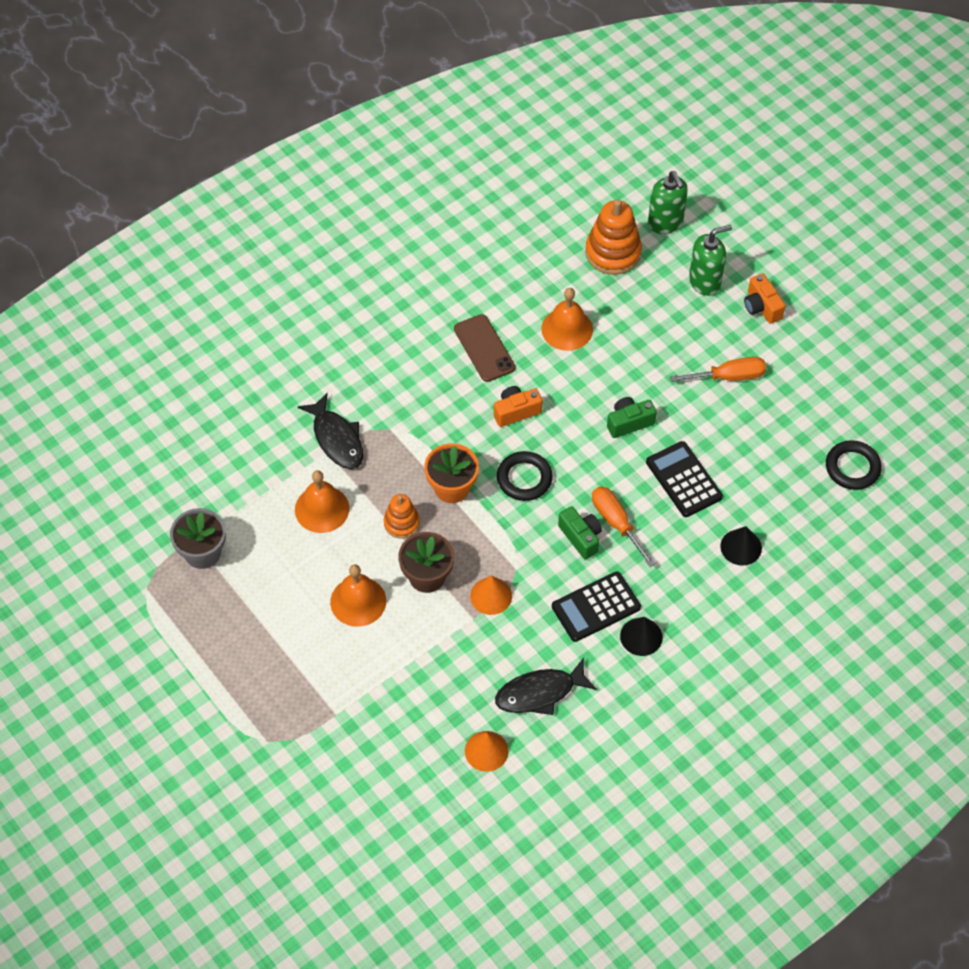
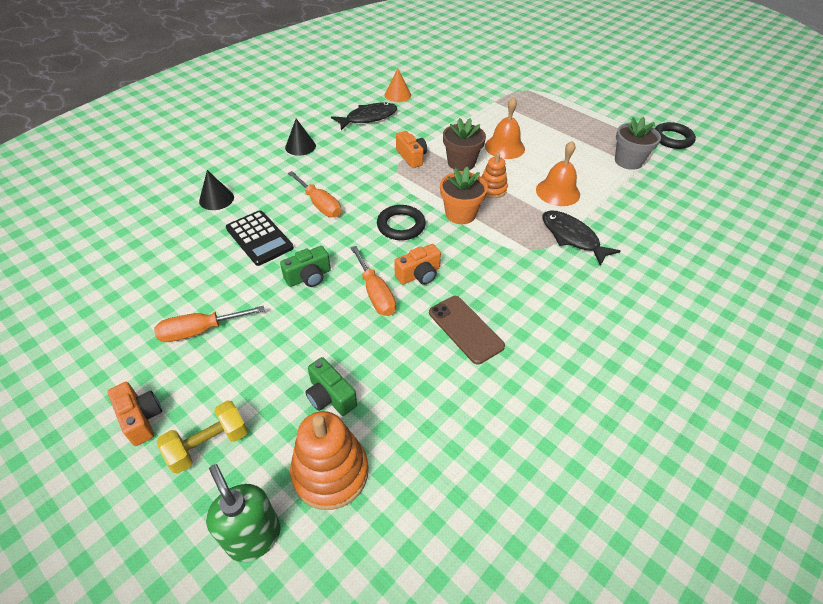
camera: 170 degrees right, 10 degrees down
orange cone [470,576,512,615] -> orange camera [396,131,427,168]
orange bell [541,288,593,351] -> none
black calculator [552,571,641,642] -> none
green camera [558,506,602,560] -> green camera moved to [306,357,357,416]
green soap dispenser [689,225,732,296] -> yellow dumbbell [157,400,248,474]
black ring [826,440,882,490] -> black ring moved to [654,122,696,149]
none -> orange screwdriver [351,246,396,316]

